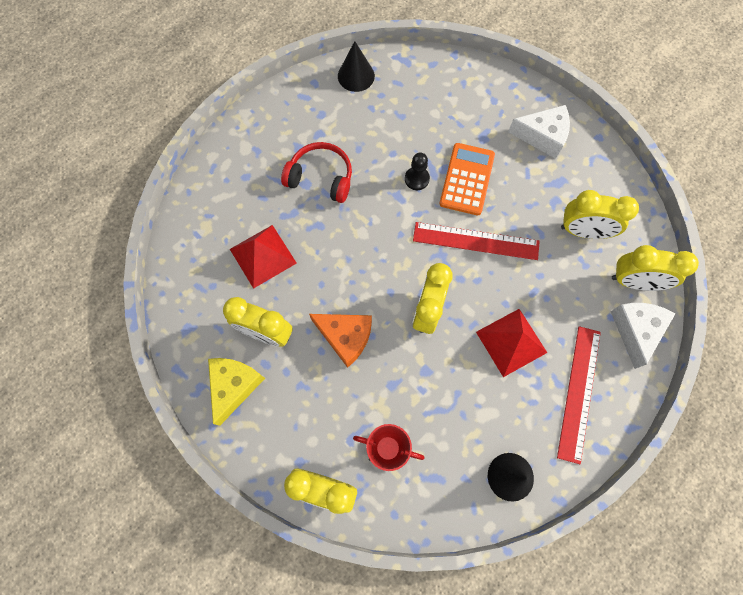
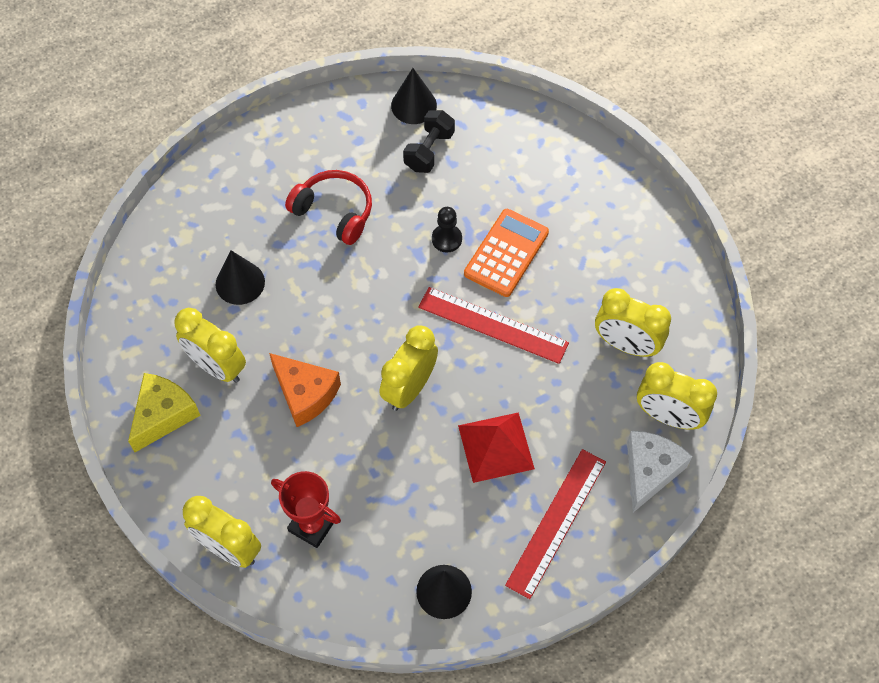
camera: 15 degrees right, 10 degrees down
red pyramid [230,225,297,289] -> black cone [216,250,265,305]
white cheese [508,105,570,159] -> none
none -> black dumbbell [403,110,455,173]

